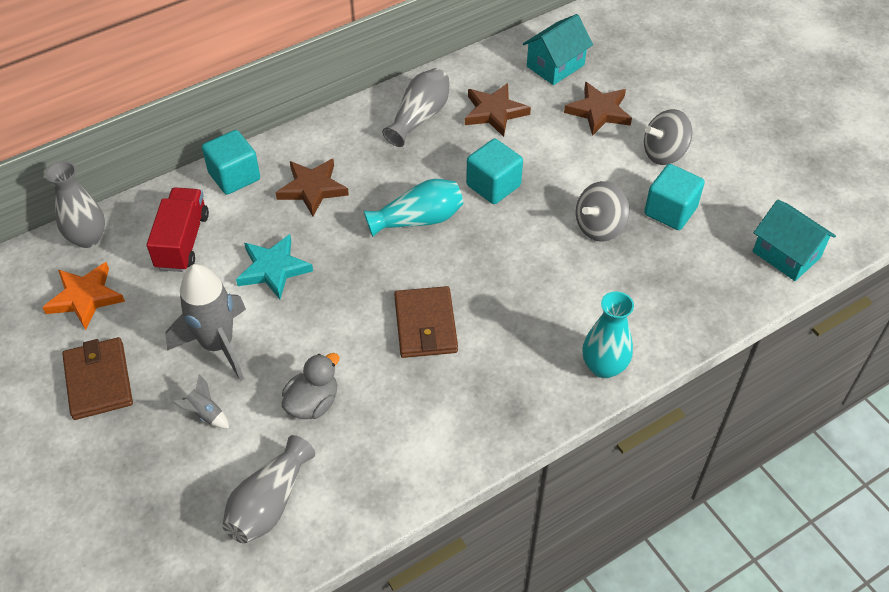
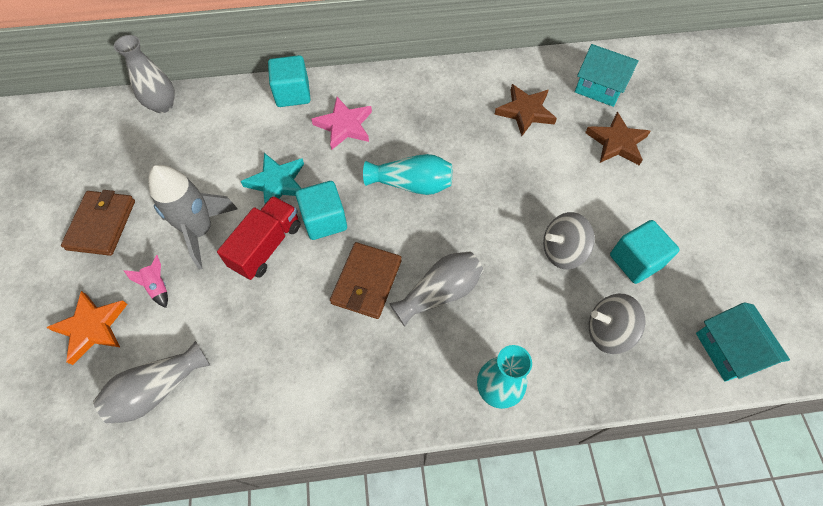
camera: 25 degrees right, 10 degrees up
orange star [42,262,125,330] -> orange star moved to [46,291,128,365]
red truck [147,187,209,272] -> red truck moved to [217,196,300,280]
grey rocket [172,374,229,428] -> pink rocket [124,255,168,308]
brown star [276,159,349,216] -> pink star [311,97,372,150]
grey duck [282,353,339,419] -> none
grey vase [382,68,450,147] -> grey vase moved to [389,251,484,327]
turquoise cube [466,139,523,204] -> turquoise cube moved to [295,181,347,240]
turquoise house [523,14,593,85] -> turquoise house turned 45 degrees clockwise [575,44,639,107]
grey spinning top [644,109,692,165] -> grey spinning top moved to [589,294,645,354]

